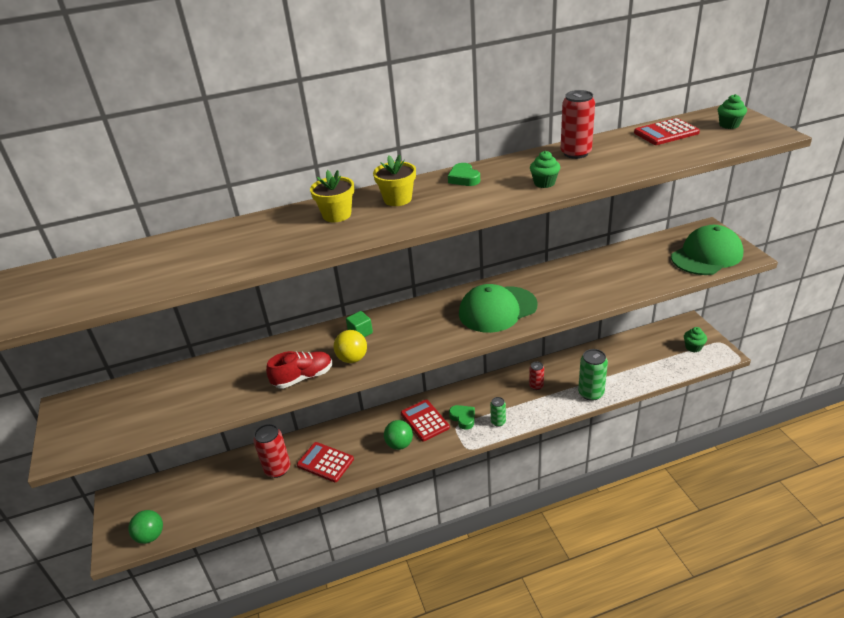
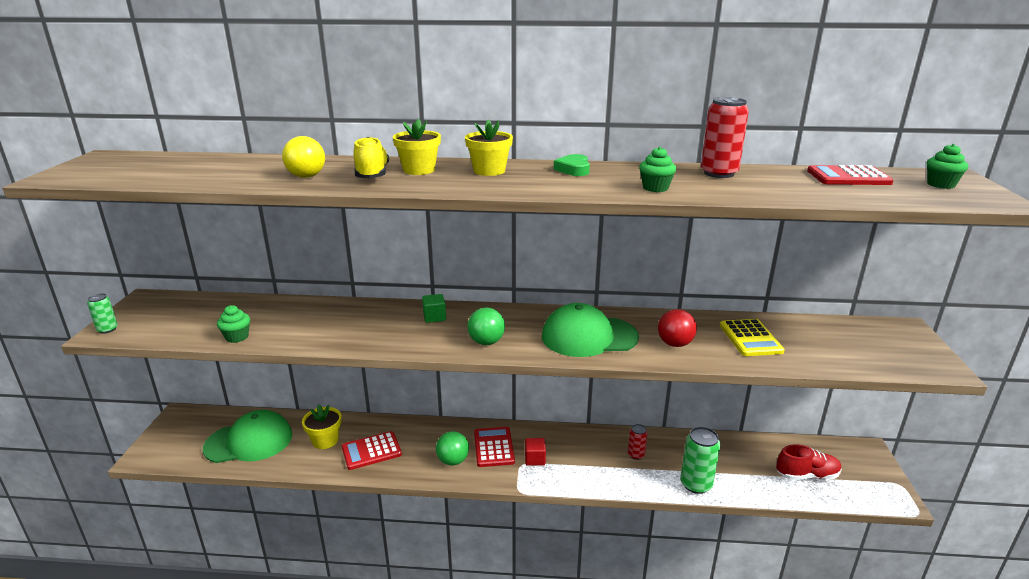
camera: 20 degrees right, 10 degrees down
green ball [128,510,163,544] -> green ball moved to [467,308,505,345]
red can [253,424,290,478] -> yellow flower pot [302,404,342,449]
red shoe [266,351,332,389] -> red shoe moved to [776,444,842,480]
red calculator [297,442,354,482] -> red calculator turned 75 degrees counterclockwise [342,431,402,470]
yellow ball [334,330,367,363] -> yellow ball moved to [282,136,325,178]
green heart [449,405,475,430] -> red cube [525,438,546,466]
green can [490,397,506,427] -> green can moved to [87,293,118,334]
green cap [671,225,744,275] -> green cap moved to [203,410,292,463]
green cupcake [684,327,707,352] -> green cupcake moved to [217,305,250,343]
none -> yellow shoe [354,137,389,178]
none -> red ball [658,309,697,347]
none -> yellow calculator [720,319,785,356]

